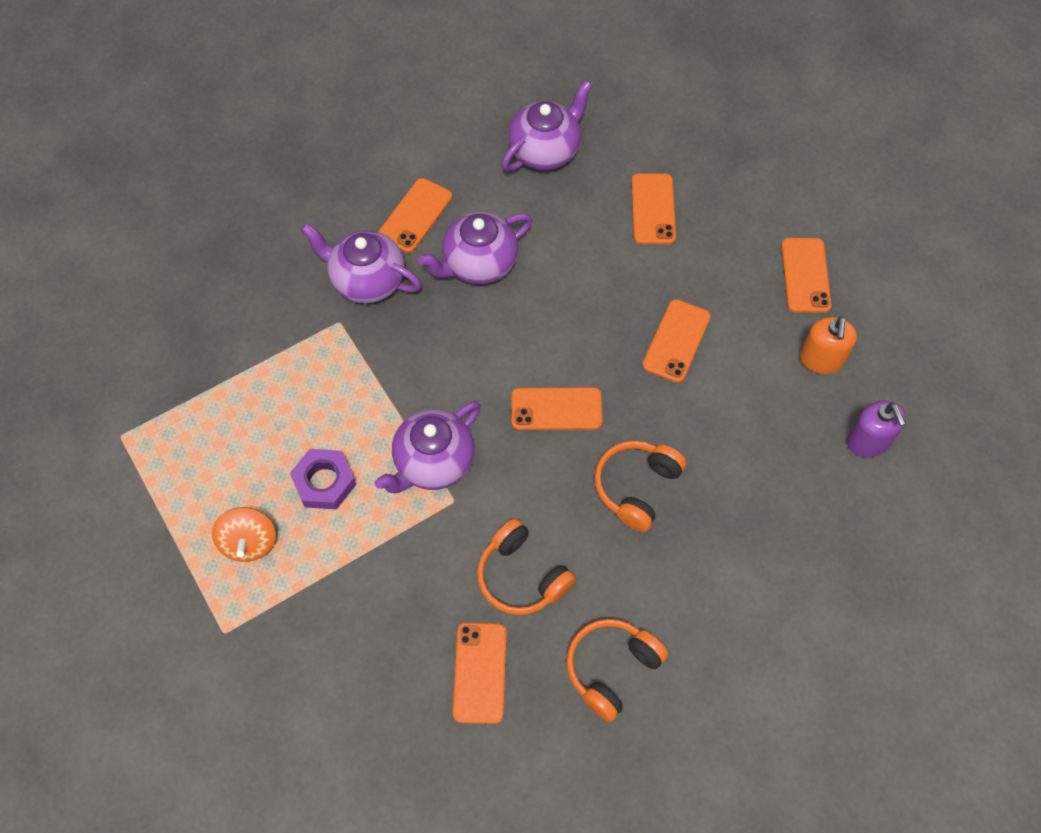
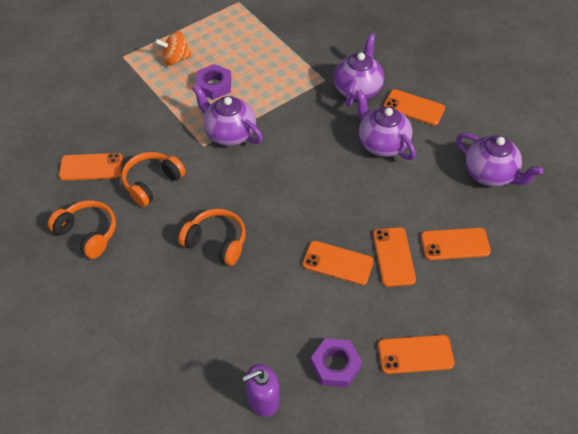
camera: 85 degrees right, 10 degrees down
orange phone [511,387,602,430] -> orange phone moved to [373,227,416,287]
orange soap dispenser [800,317,857,374] -> purple nut [311,338,362,387]

